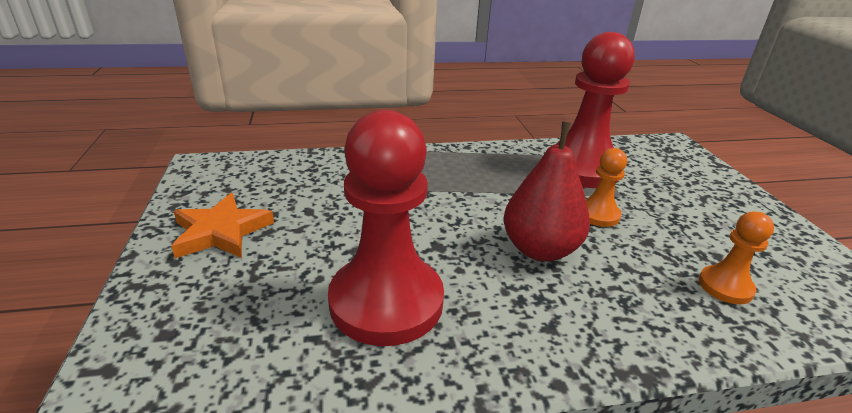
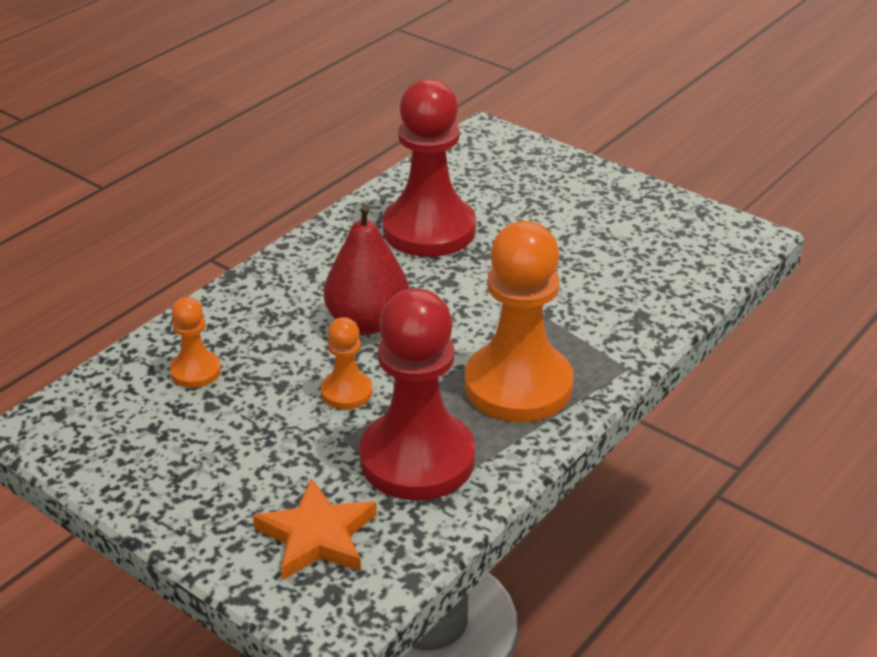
camera: 140 degrees right, 5 degrees up
orange star [171,193,274,258] -> orange star moved to [253,478,377,580]
none -> orange pawn [465,221,573,422]

